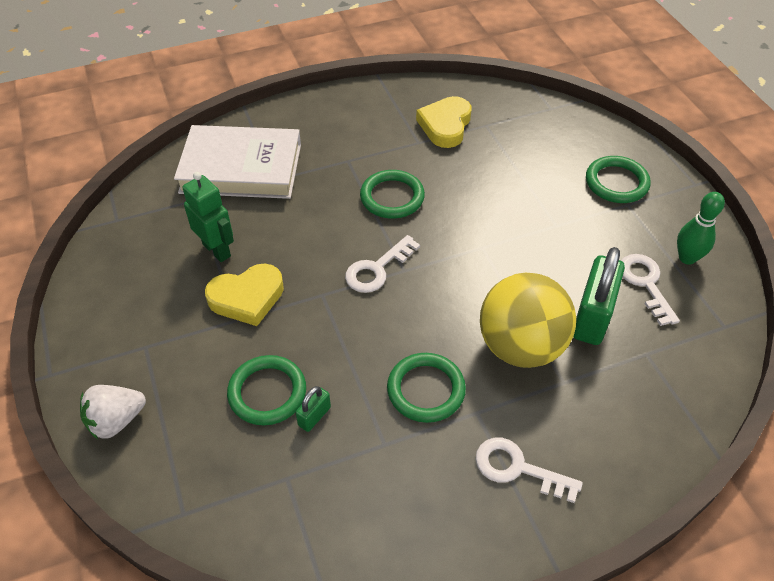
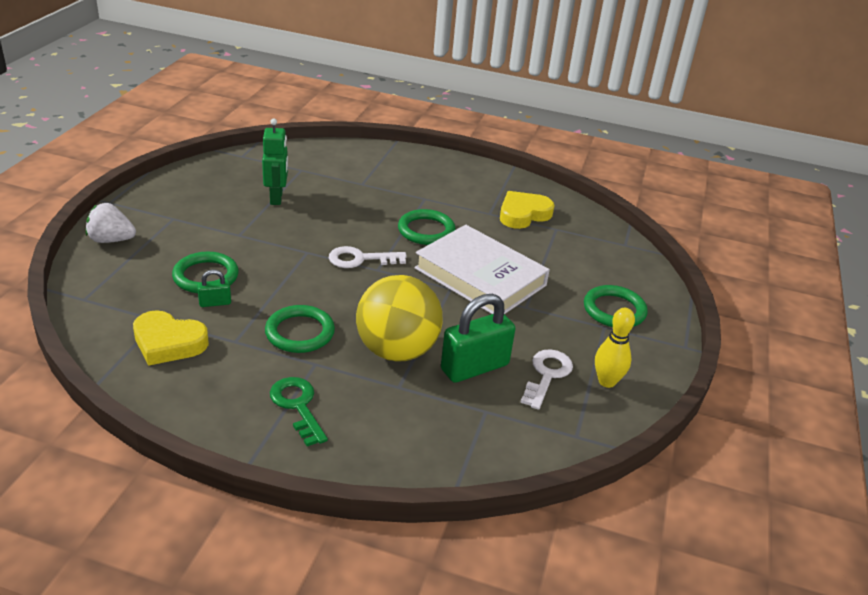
camera: 35 degrees right, 15 degrees down
white book [174,125,301,199] -> white book moved to [415,225,550,314]
yellow heart [205,264,284,326] -> yellow heart moved to [133,310,209,366]
white key [475,438,583,503] -> green key [270,377,328,446]
green bowling pin [677,192,725,265] -> yellow bowling pin [595,308,635,388]

